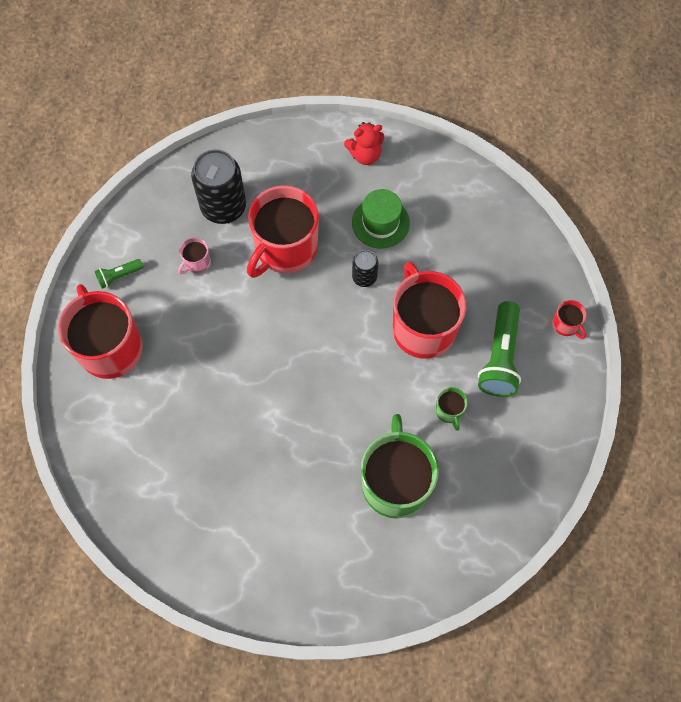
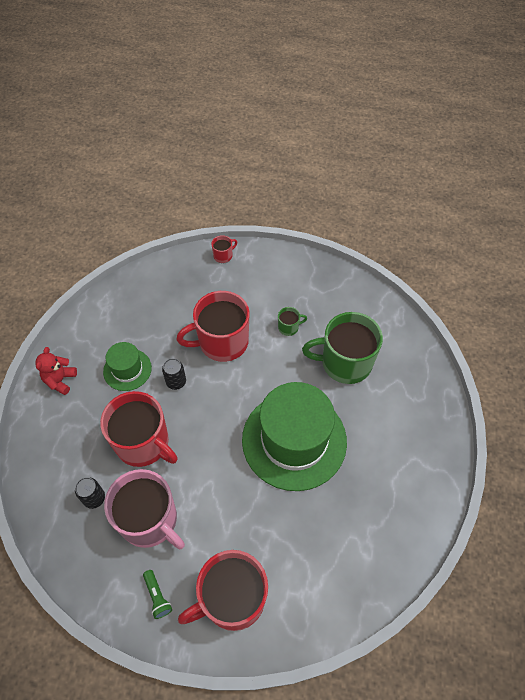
camera: 90 degrees left, 10 degrees down
pink mug [178,237,211,274] -> pink mug [104,469,185,549], size x2.37
black can [191,149,246,224] -> black can [75,477,105,509], size x0.53
red teddy bear [344,122,384,165] -> red teddy bear turned 150 degrees counterclockwise [35,347,77,395]
green flashlight [478,301,521,397] -> none
none -> green hat [242,382,347,491]

